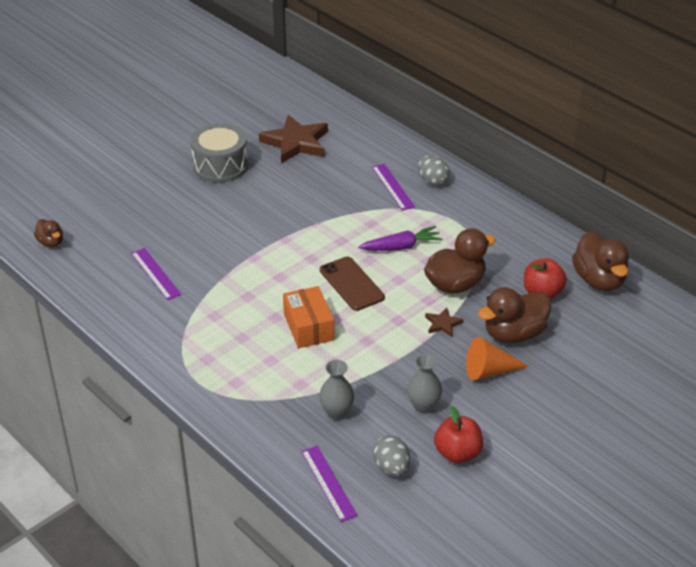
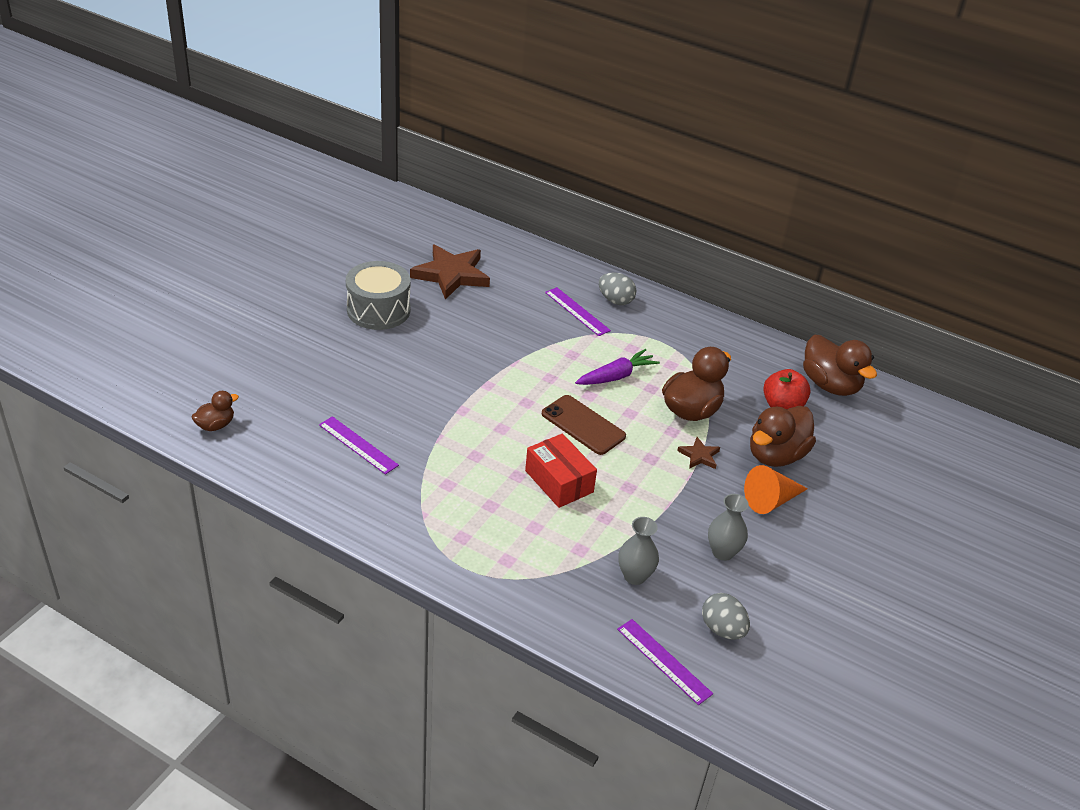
camera: 20 degrees left, 0 degrees up
brown duck [34,219,63,247] -> brown duck turned 75 degrees counterclockwise [192,391,239,431]
orange box [283,286,334,348] -> red box [525,434,597,508]
red apple [434,406,483,463] -> none

